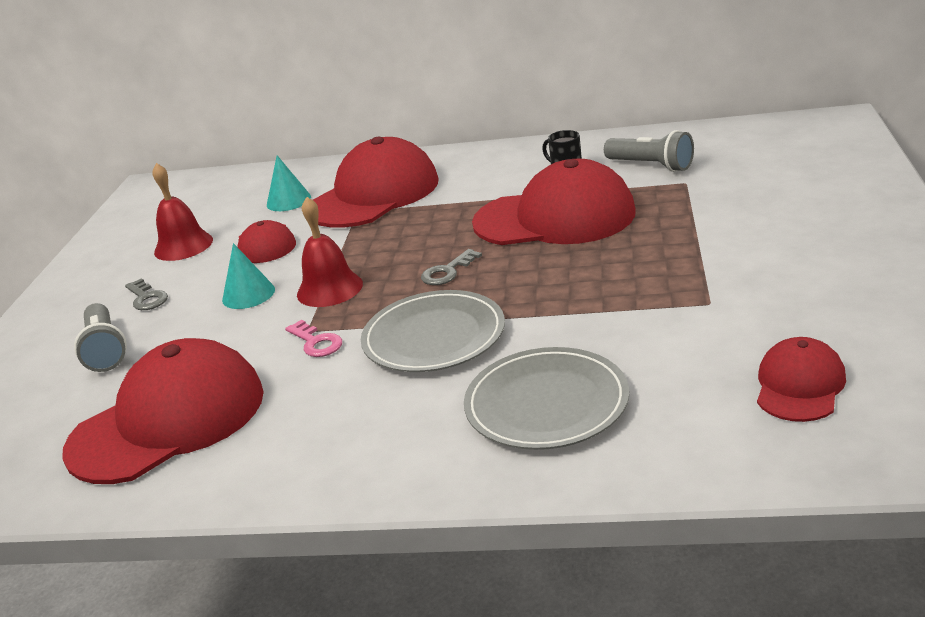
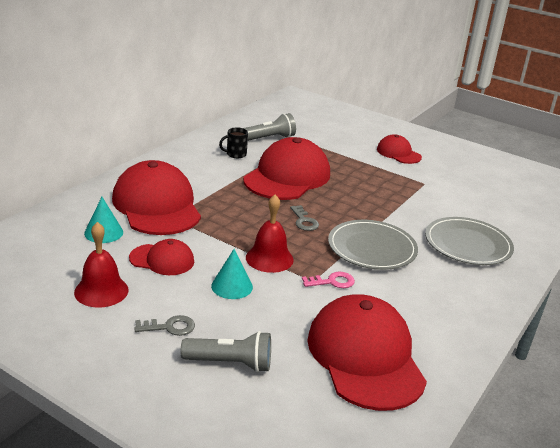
camera: 70 degrees left, 0 degrees up
red cap [757,337,846,422] -> red cap moved to [377,134,422,164]

